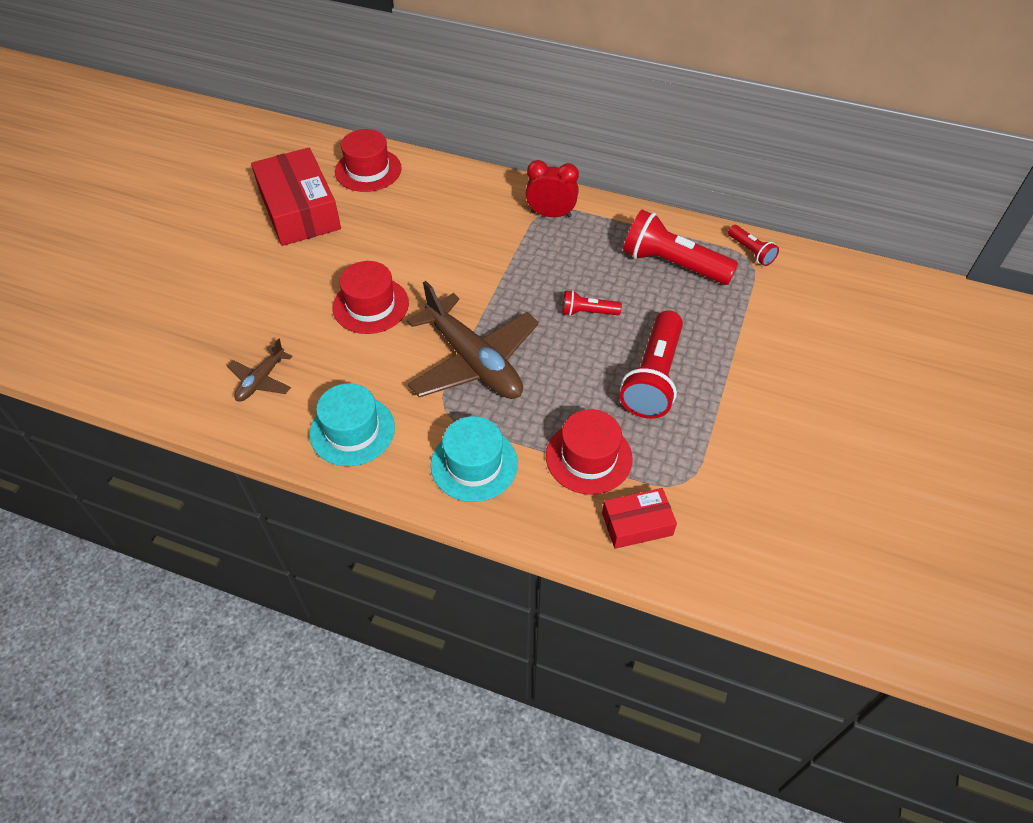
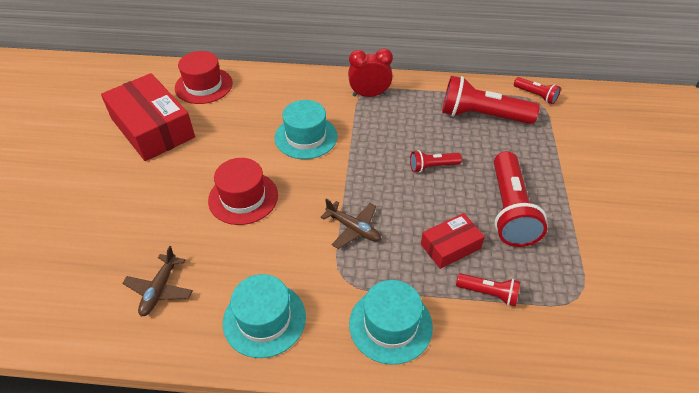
camera: 15 degrees left, 5 degrees down
brown plane [407,281,539,399] -> brown plane [320,199,381,249], size x0.48
red hat [546,409,633,495] -> red flashlight [456,273,520,306]
red box [602,488,677,549] -> red box moved to [421,213,485,269]
none -> turquoise hat [275,100,337,159]

